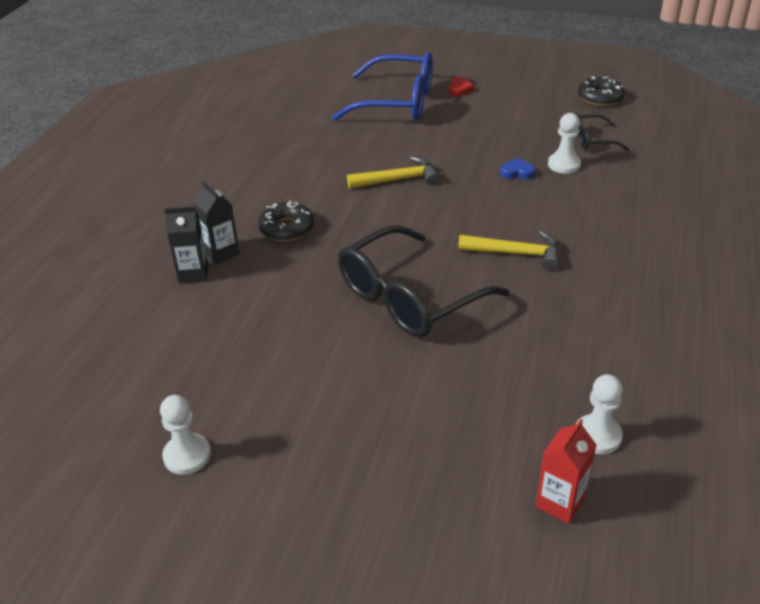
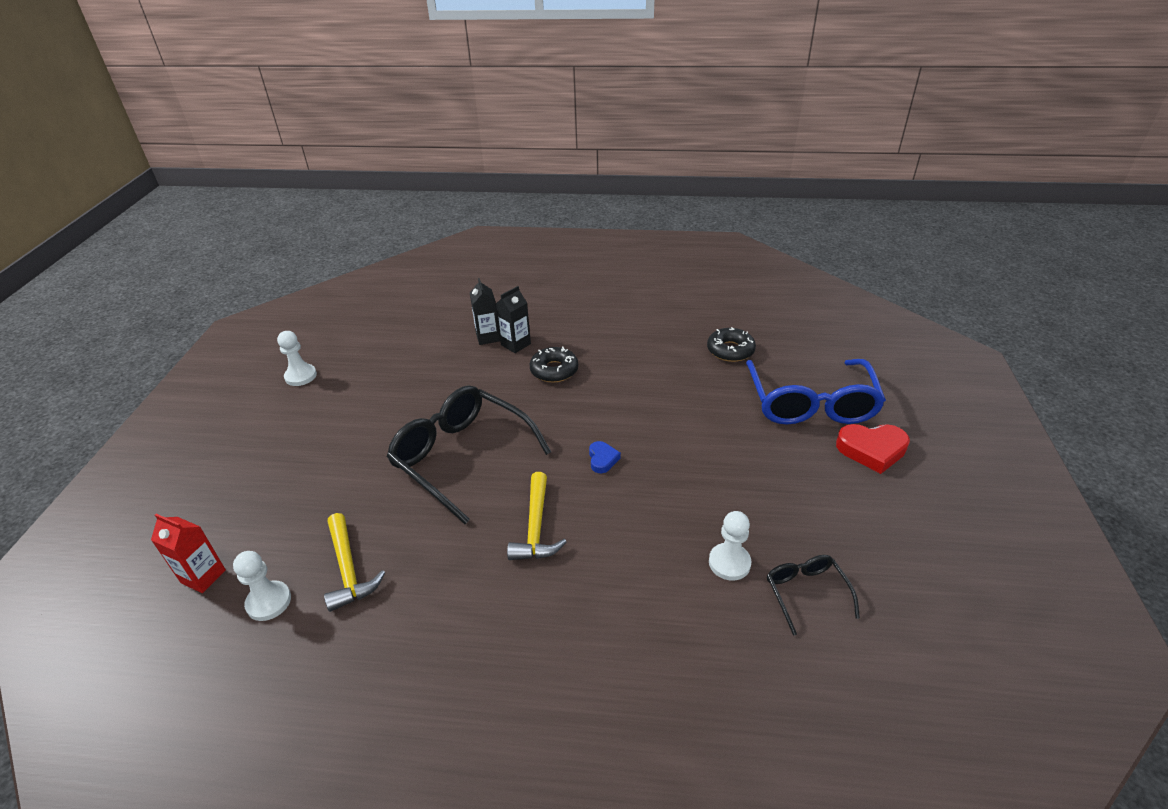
camera: 80 degrees right, 0 degrees up
yellow hammer [347,156,440,189] -> yellow hammer moved to [324,513,386,612]
red heart [448,77,474,97] -> red heart [836,424,910,474], size x1.81
blue heart [500,158,535,179] -> blue heart moved to [589,441,621,473]
black donut [578,76,625,106] -> black donut moved to [707,327,756,362]

